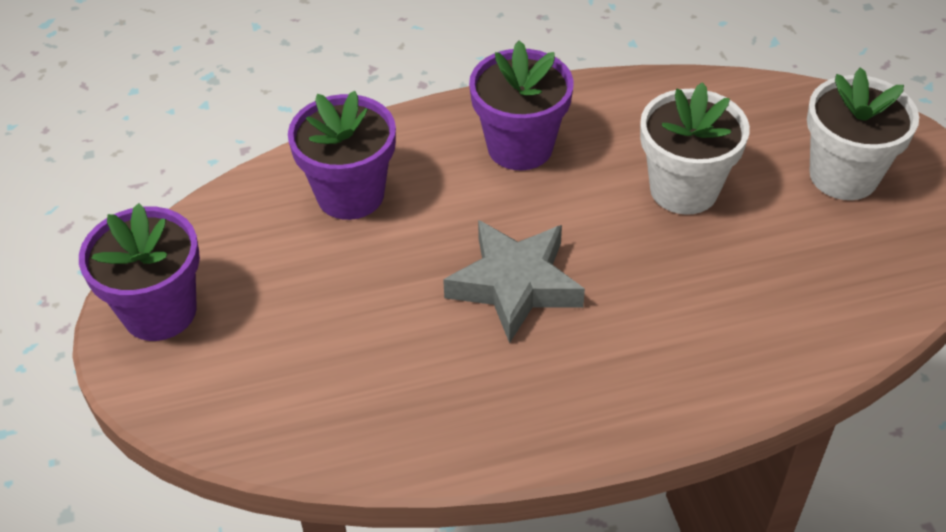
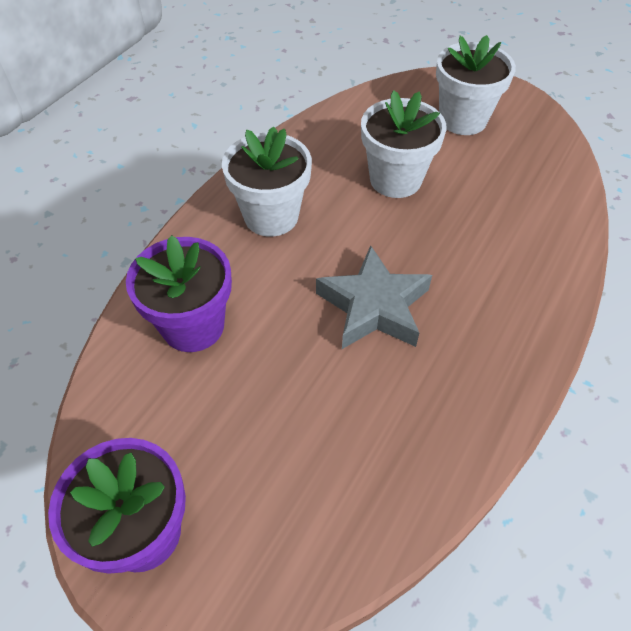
camera: 45 degrees left, 5 degrees up
purple flower pot [469,40,574,170] -> white flower pot [222,126,312,237]

